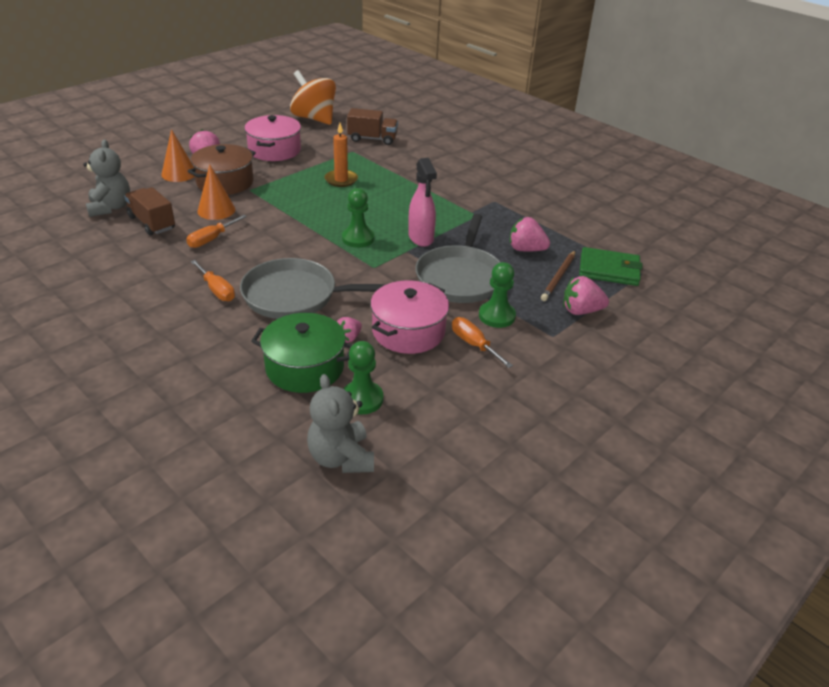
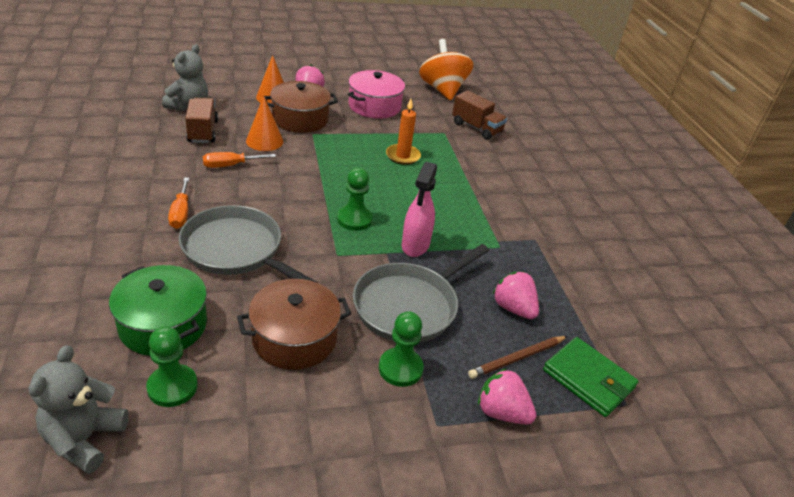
camera: 30 degrees right, 0 degrees up
pink strawberry [337,317,362,343] -> none
pink pot [370,280,449,354] -> brown pot [237,279,351,370]
orange screwdriver [452,317,513,368] -> none

